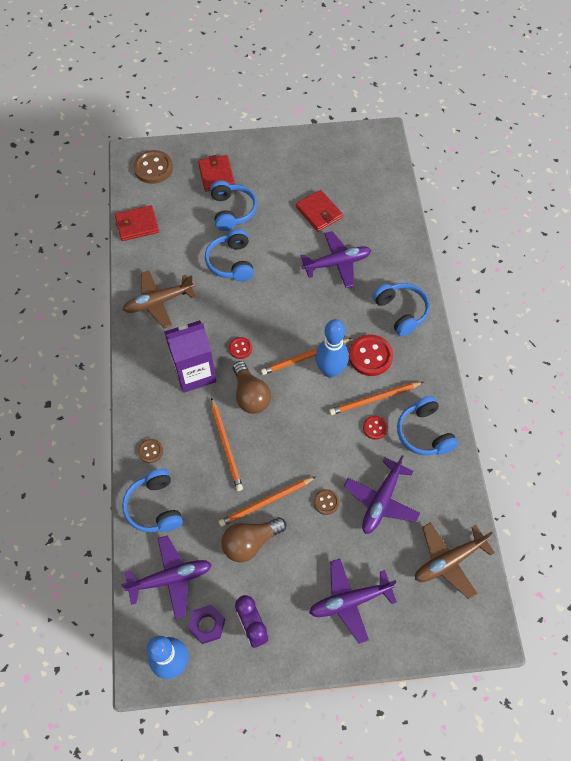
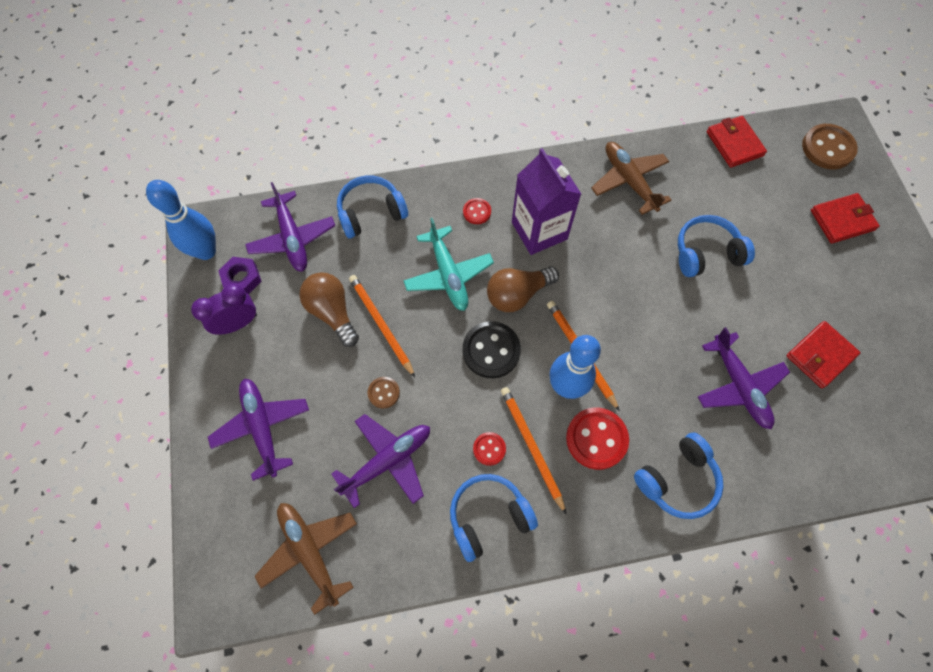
camera: 85 degrees right, 5 degrees up
brown button [138,439,163,463] -> none
blue headphones [210,181,257,231] -> none
orange pencil [211,398,243,491] -> turquoise plane [403,218,494,311]
red button [229,337,252,359] -> red button moved to [463,198,491,224]
purple plane [344,455,420,534] -> purple plane turned 120 degrees clockwise [331,414,430,508]
none -> black button [463,321,521,378]

